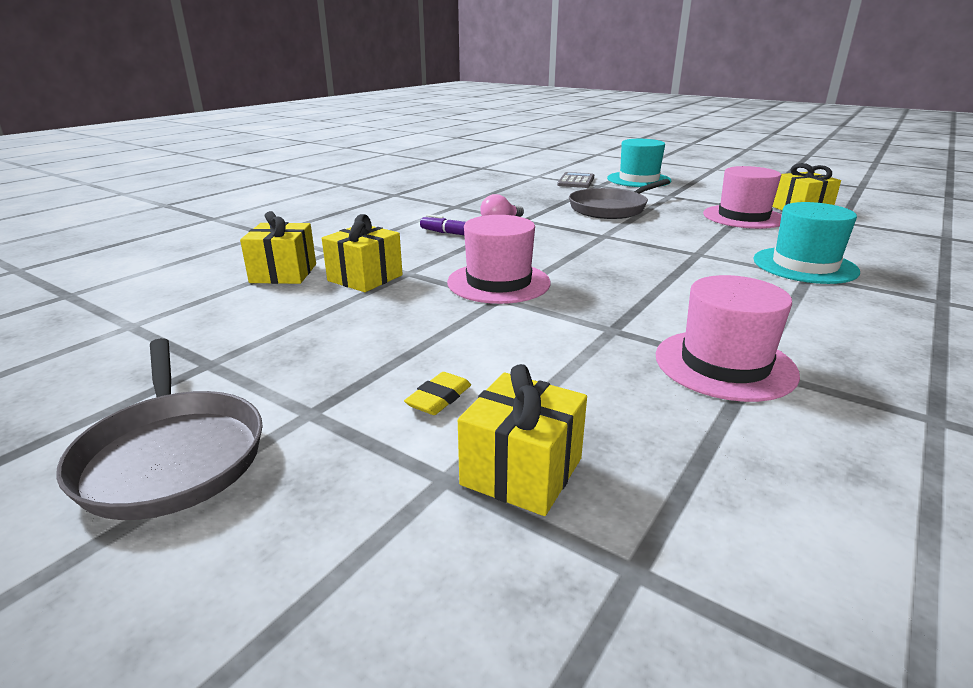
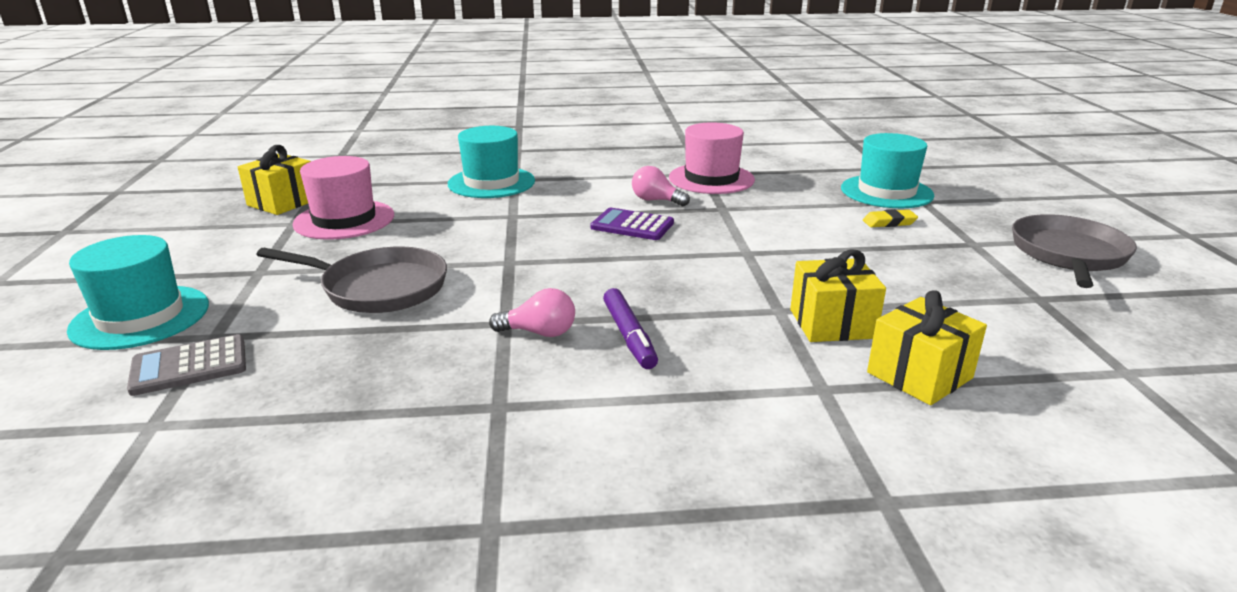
camera: 130 degrees left, 0 degrees up
pink hat [447,215,551,304] -> none
yellow gift [458,364,587,516] -> turquoise hat [841,133,934,208]
none -> purple calculator [590,208,674,240]
none -> pink light bulb [632,166,690,206]

